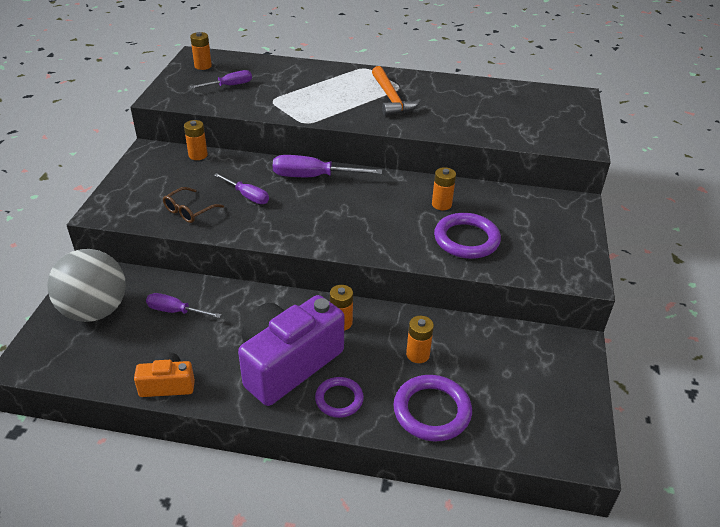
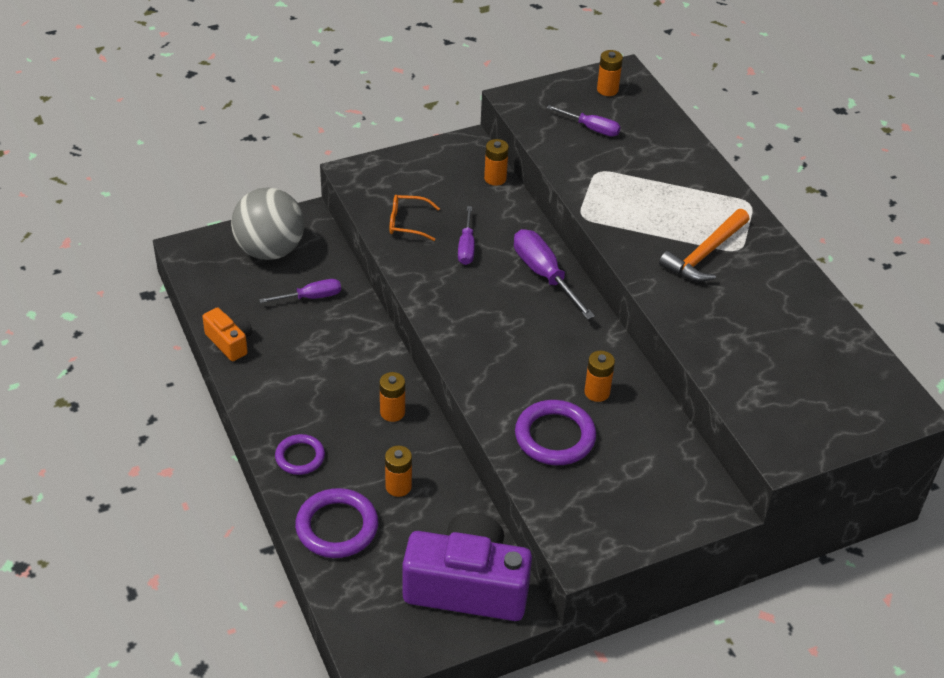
camera: 55 degrees right, 5 degrees up
purple screwdriver [146,293,221,318] -> purple screwdriver turned 90 degrees clockwise [259,279,341,303]
brown glasses [163,187,224,223] -> orange glasses [389,195,440,241]
purple camera [238,295,344,406] -> purple camera moved to [403,513,532,621]

